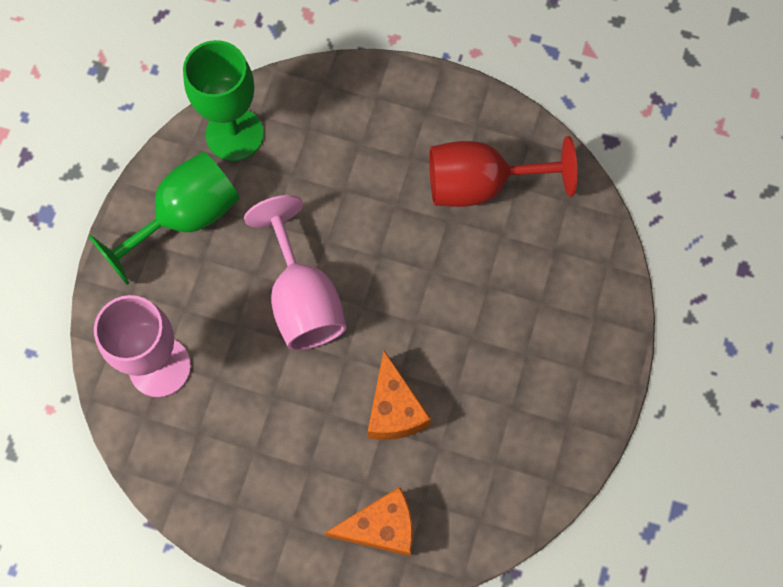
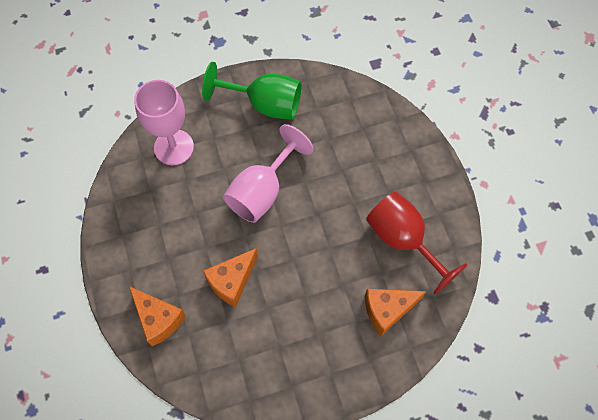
camera: 55 degrees right, 5 degrees down
green goblet [183,40,264,161] -> none
none -> orange cheese [365,289,427,336]

